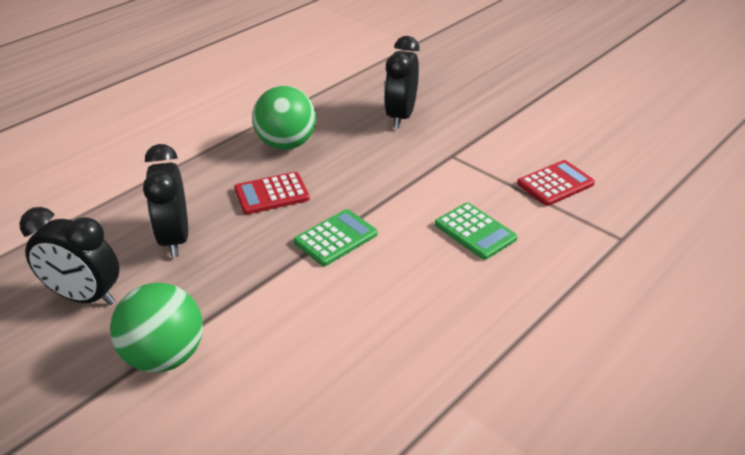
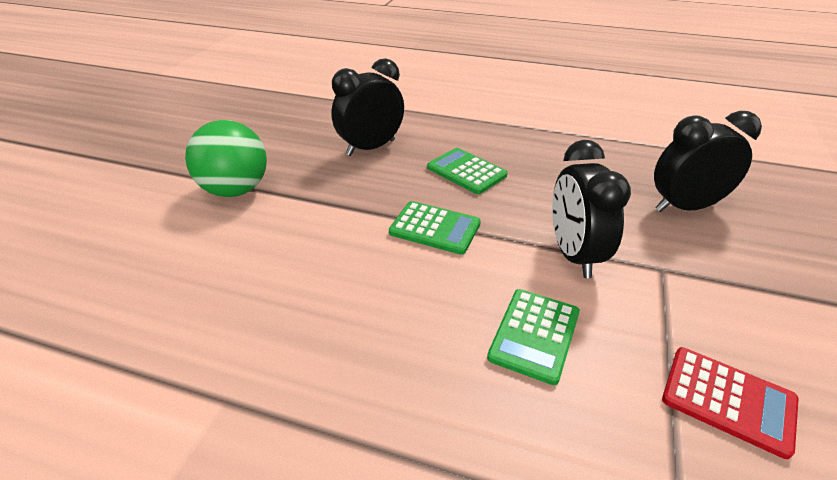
camera: 65 degrees right, 0 degrees up
black clock [19,207,119,305] -> black clock moved to [552,140,631,278]
red calculator [234,172,310,215] -> green calculator [427,148,508,194]
green ball [252,86,316,150] -> none

